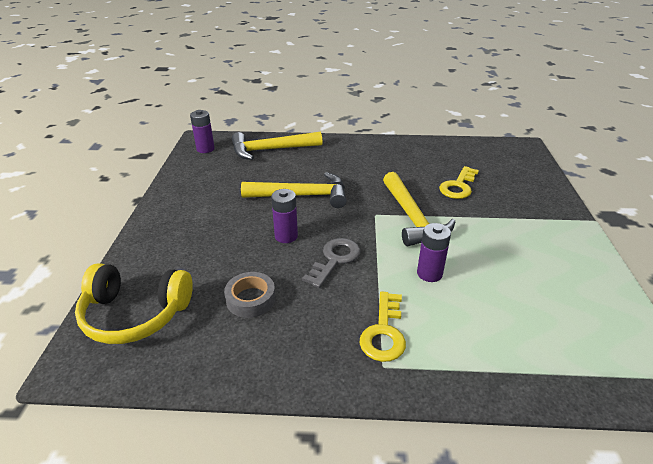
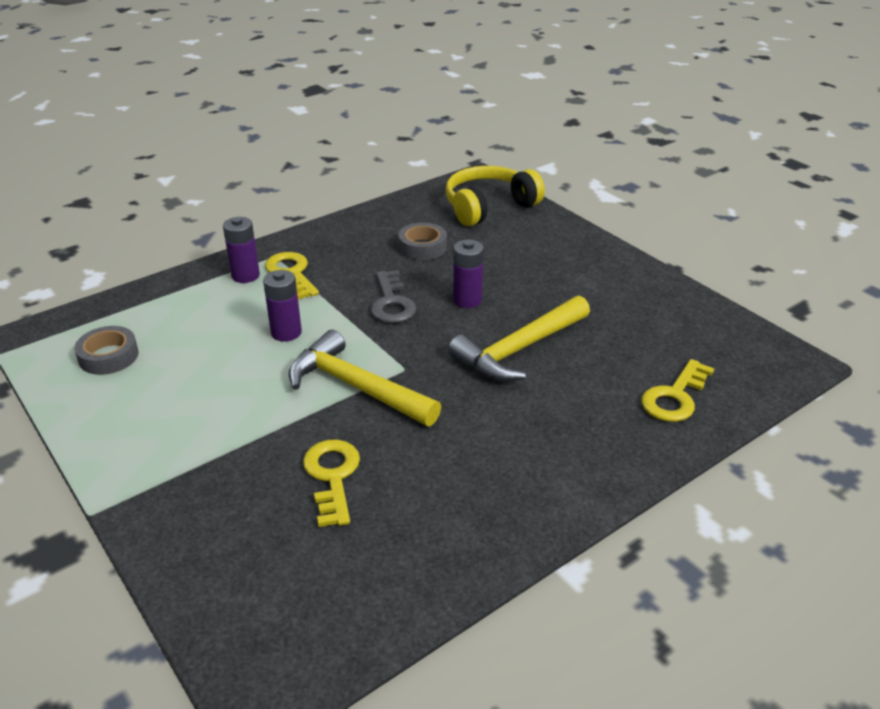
camera: 140 degrees right, 0 degrees up
purple battery [190,110,215,153] -> purple battery moved to [223,217,260,283]
yellow hammer [232,132,322,160] -> yellow key [641,359,714,422]
none -> grey tape [74,326,139,375]

